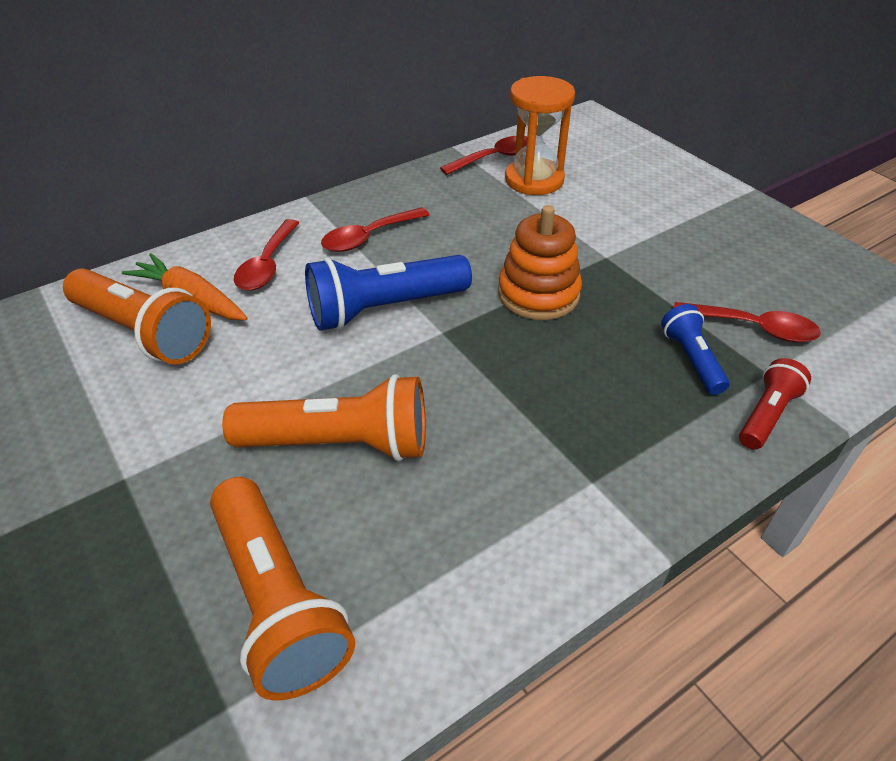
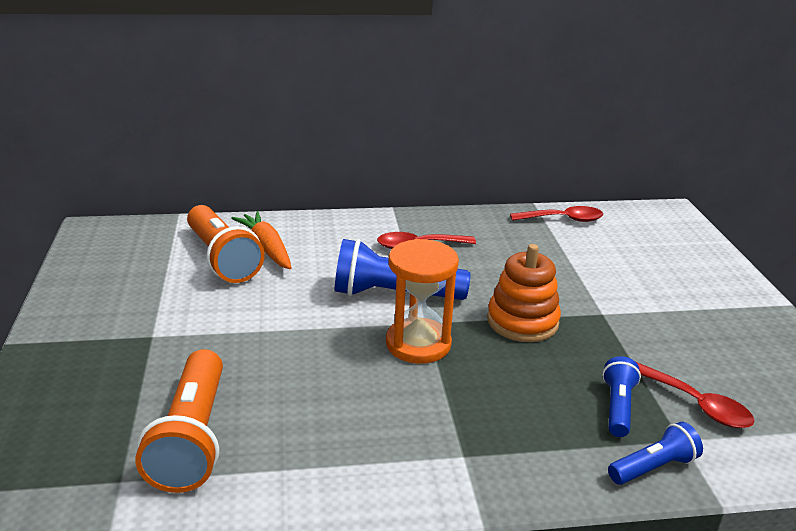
camera: 25 degrees right, 15 degrees down
orange flashlight [222,374,426,461] -> none
red spoon [234,219,299,290] -> none
orange hourglass [505,76,575,195] -> orange hourglass moved to [386,239,459,364]
red flashlight [739,358,811,450] -> blue flashlight [608,422,703,485]

